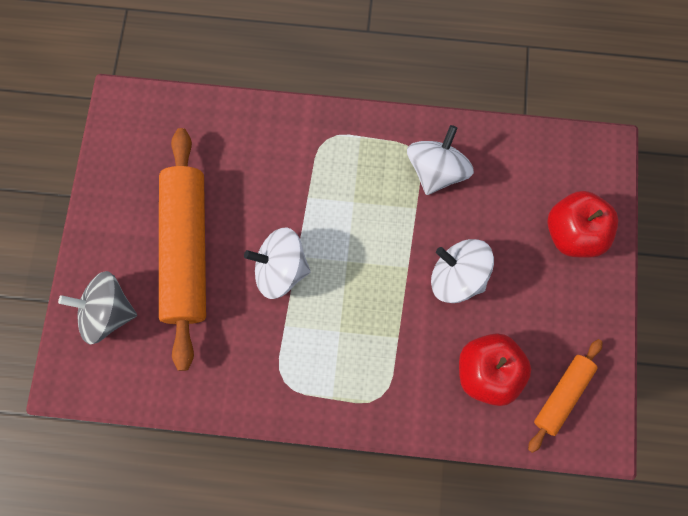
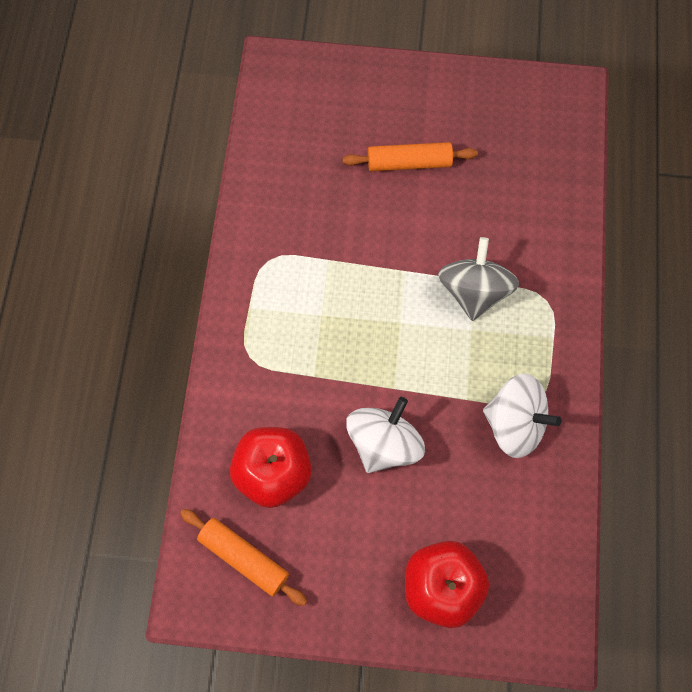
camera: 90 degrees right, 5 degrees down
grey spinning top [58,271,137,345] -> grey spinning top moved to [438,237,519,321]
orange rolling pin [159,128,206,371] -> orange rolling pin [343,142,478,171], size x0.52
white spinning top [244,227,311,299] -> none

